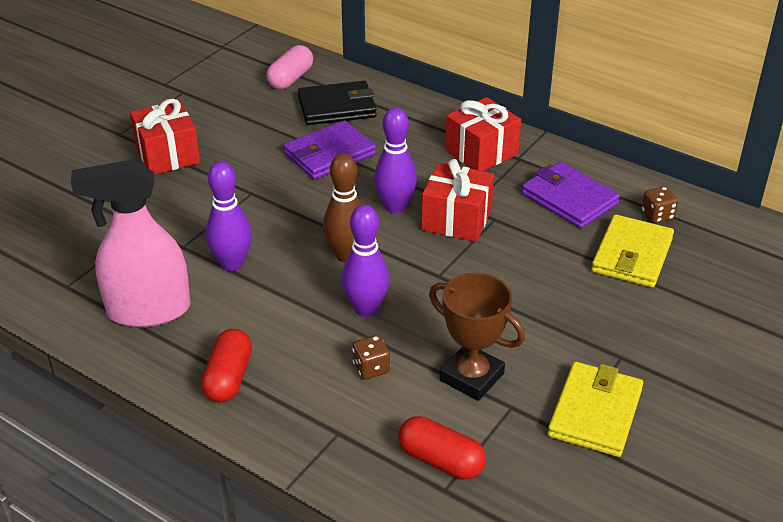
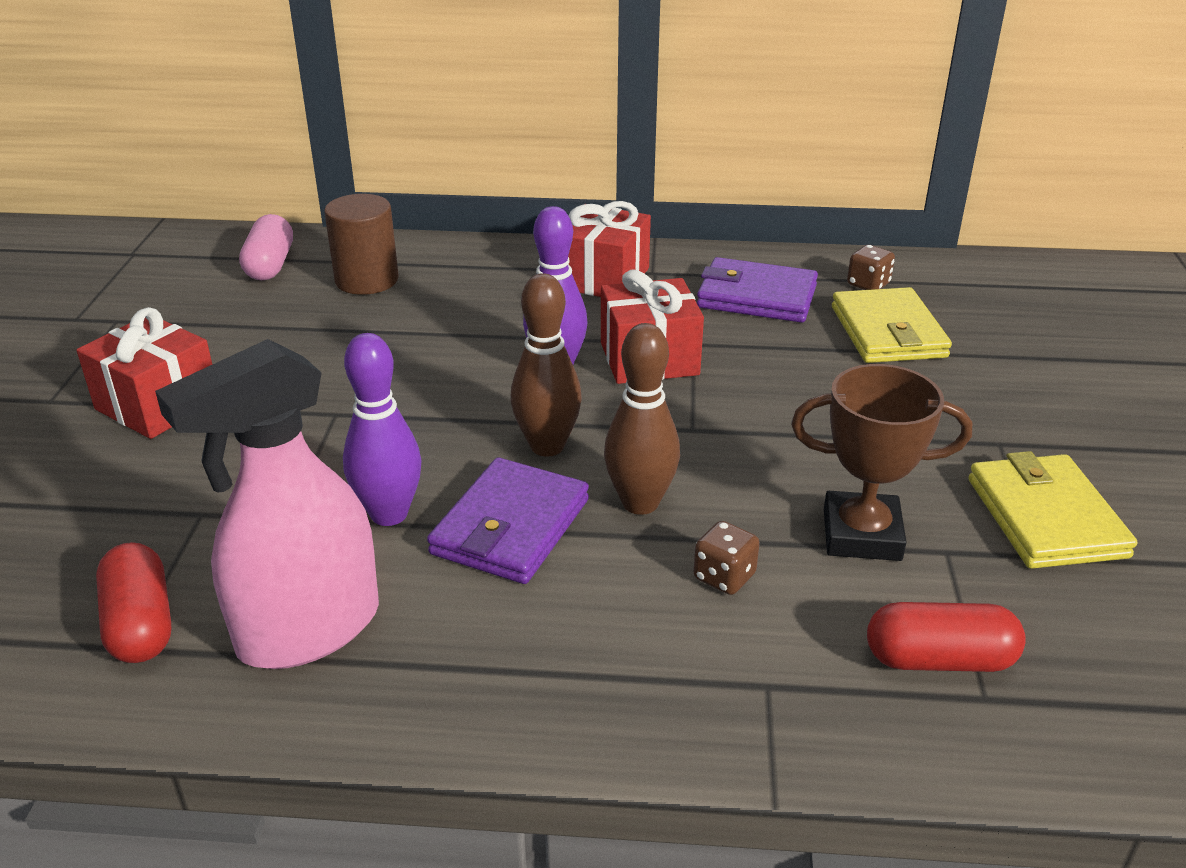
camera: 30 degrees left, 5 degrees down
red capsule [201,329,252,402] -> red capsule moved to [96,542,172,663]
purple wallet [284,120,376,180] -> purple wallet moved to [427,458,589,584]
black wallet [298,81,377,125] -> brown cylinder [324,194,399,295]
purple bowling pin [342,205,390,317] -> brown bowling pin [604,323,680,515]

